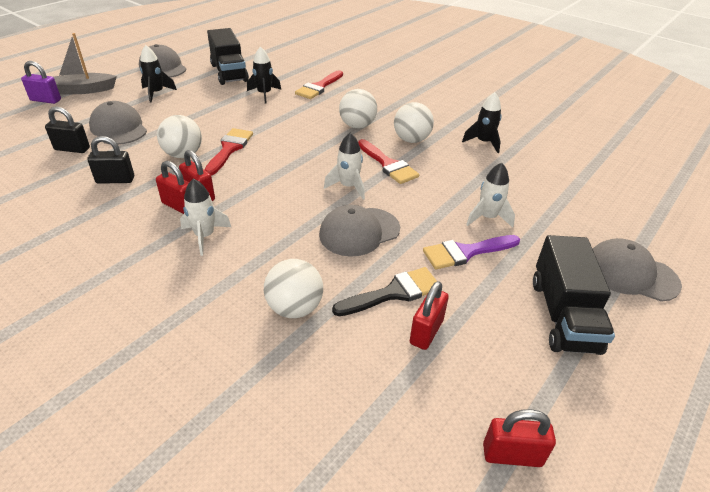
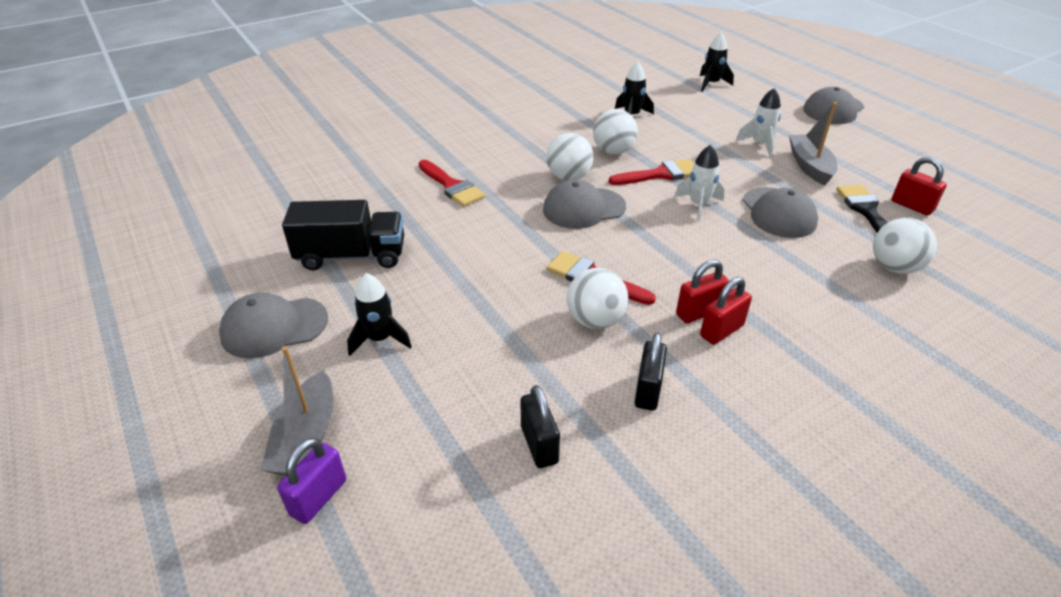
camera: 70 degrees left, 0 degrees up
black padlock [45,106,90,153] -> black padlock turned 45 degrees counterclockwise [520,385,560,468]
grey cap [89,101,147,145] -> grey cap moved to [543,180,626,229]
white rocket [180,179,231,256] -> none
black rocket [247,47,281,104] -> black rocket moved to [700,32,734,92]
purple brush [423,235,520,270] -> grey boat [789,102,838,186]
red padlock [483,409,556,467] -> none
black truck [533,235,615,355] -> none

